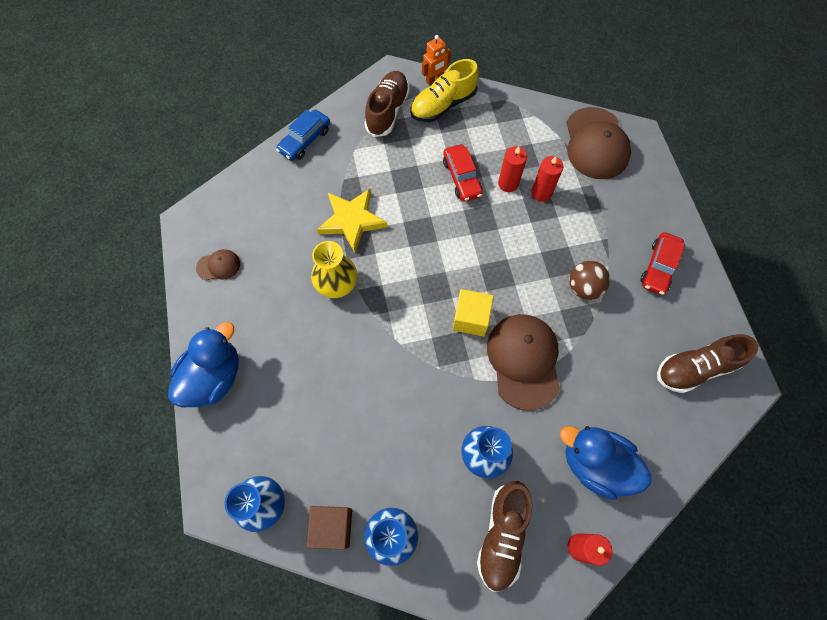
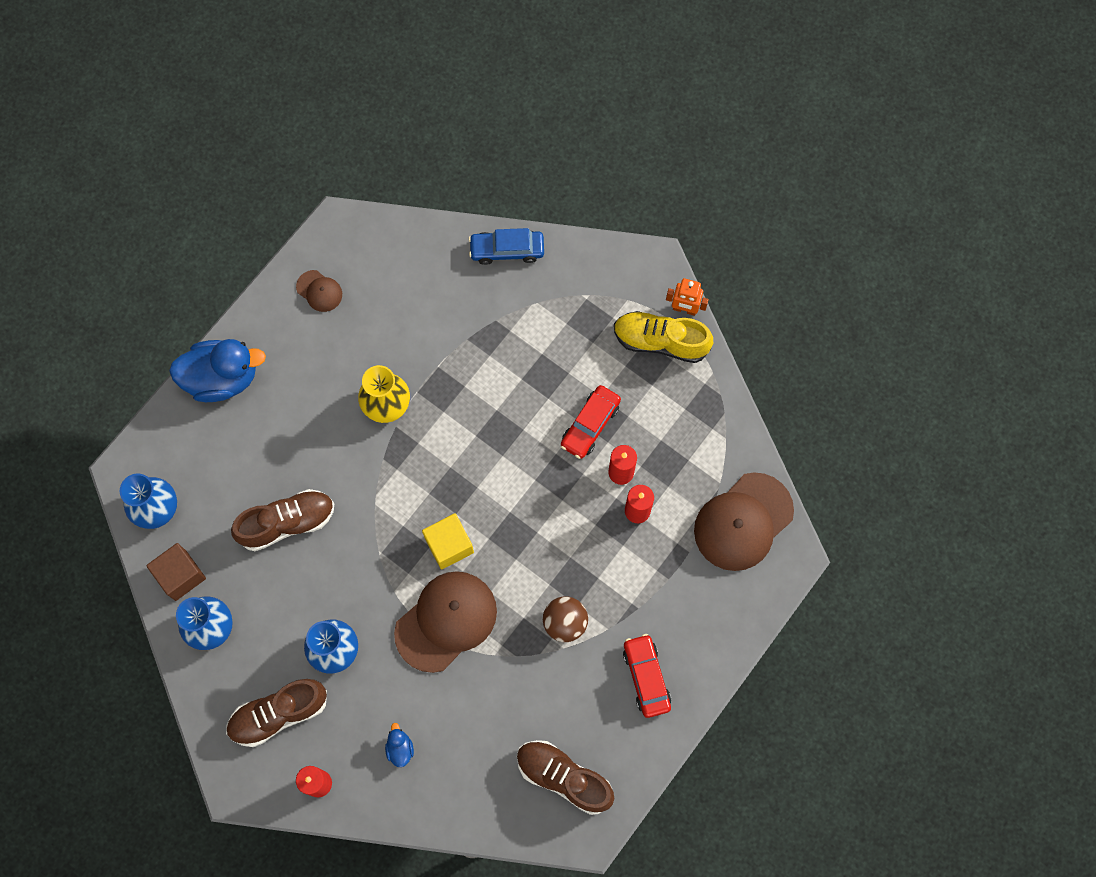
camera: 50 degrees right, 5 degrees up
yellow star [317,189,388,253] -> none
brown shoe [365,71,410,137] -> brown shoe moved to [231,489,334,551]
blue duck [560,426,651,500] -> blue duck [385,723,414,767], size x0.42
red car [641,232,685,295] -> red car turned 90 degrees clockwise [623,634,671,718]

